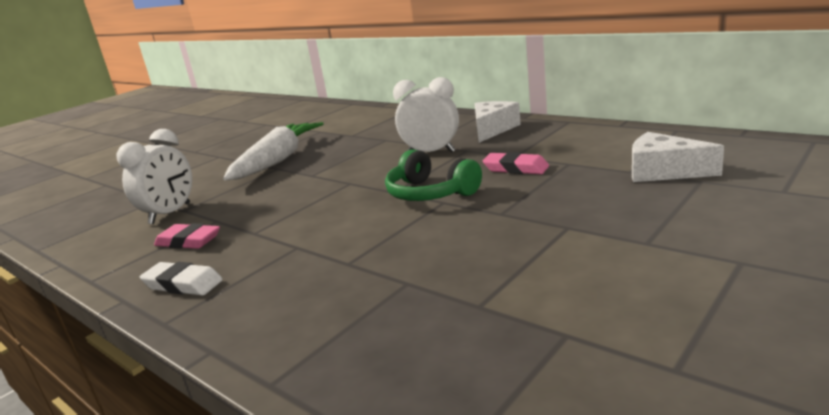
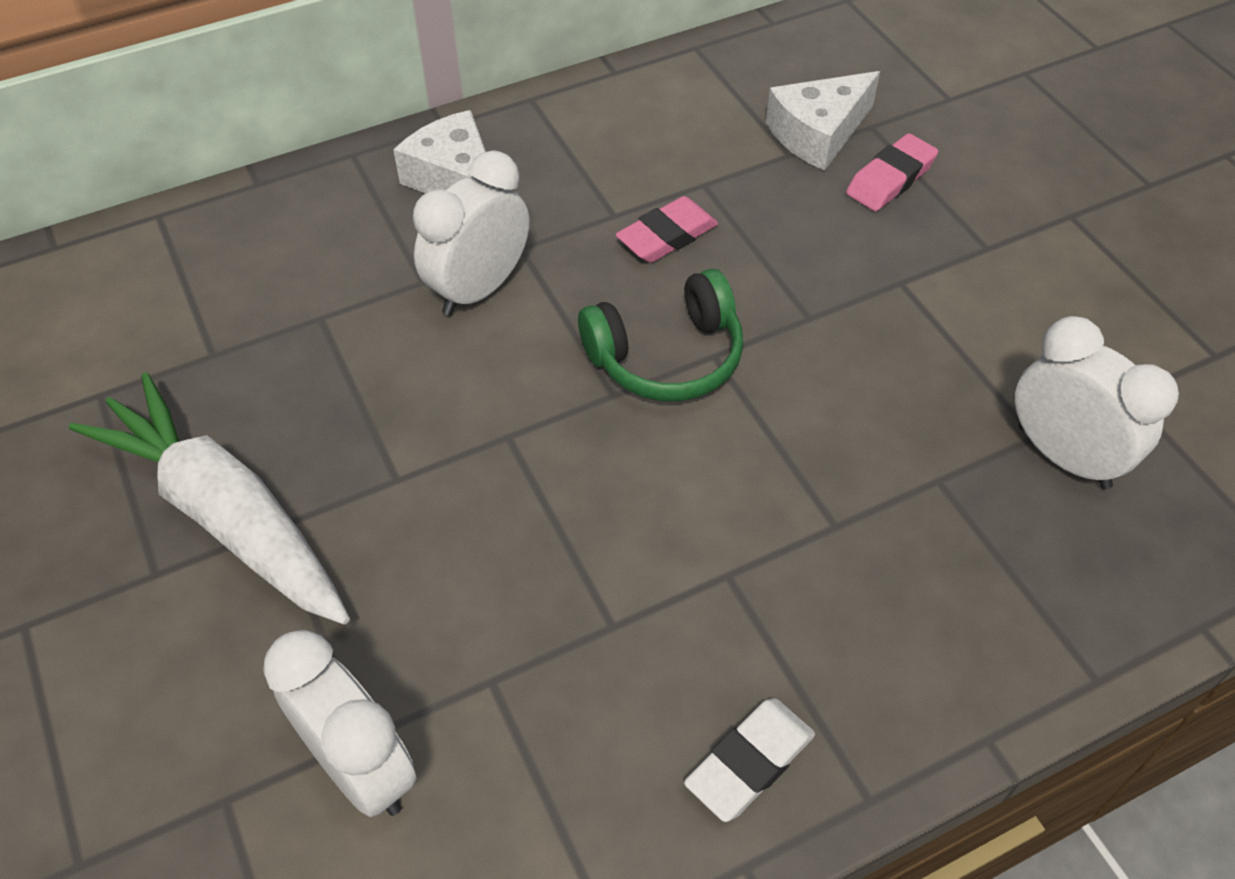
camera: 70 degrees left, 30 degrees up
pink eraser [154,223,220,249] -> pink eraser moved to [846,133,938,211]
none -> white clock [1015,316,1179,489]

